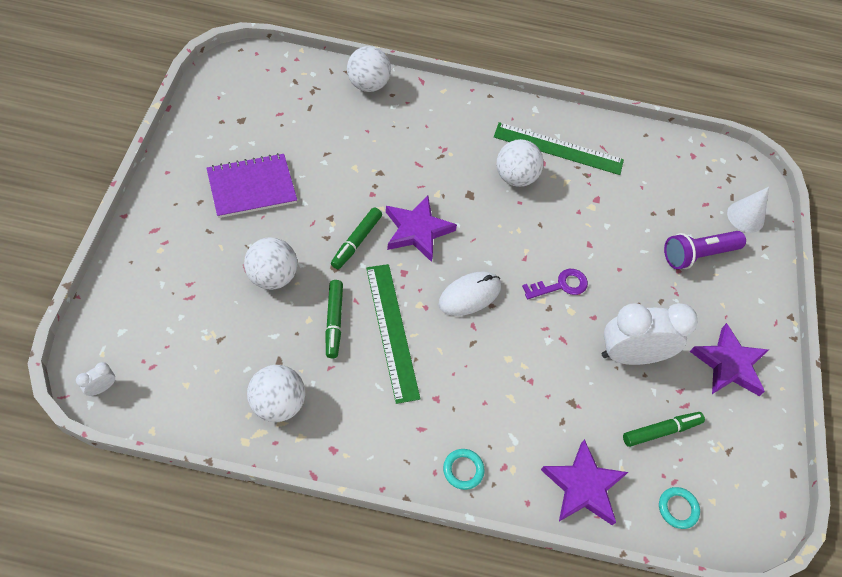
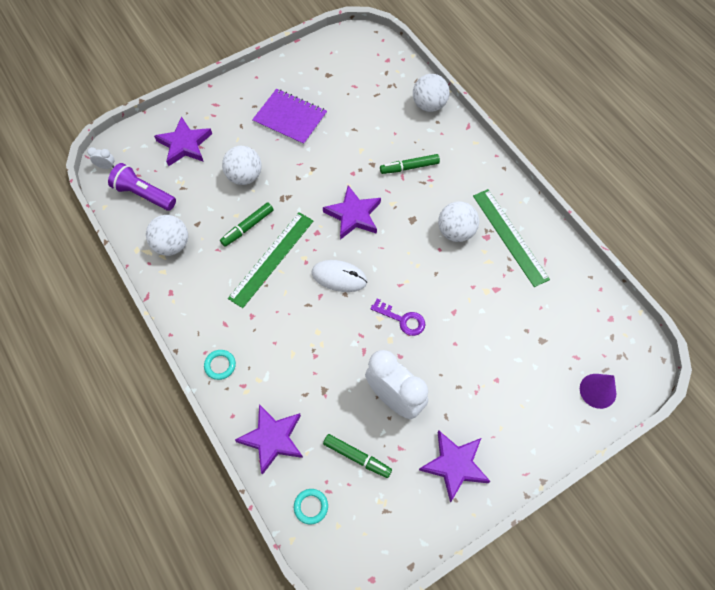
camera: 55 degrees right, 5 degrees up
green marker [331,208,382,269] -> green marker moved to [380,154,440,174]
purple flashlight [664,231,746,269] -> purple flashlight moved to [108,163,176,211]
white cone [727,187,769,233] -> purple cone [580,374,616,409]
none -> purple star [154,116,212,167]

